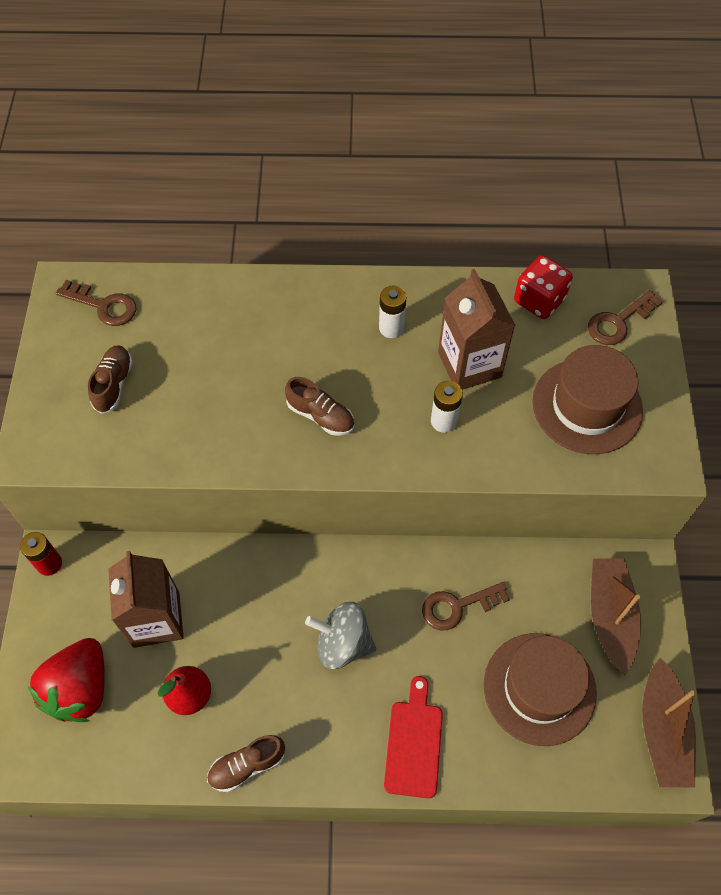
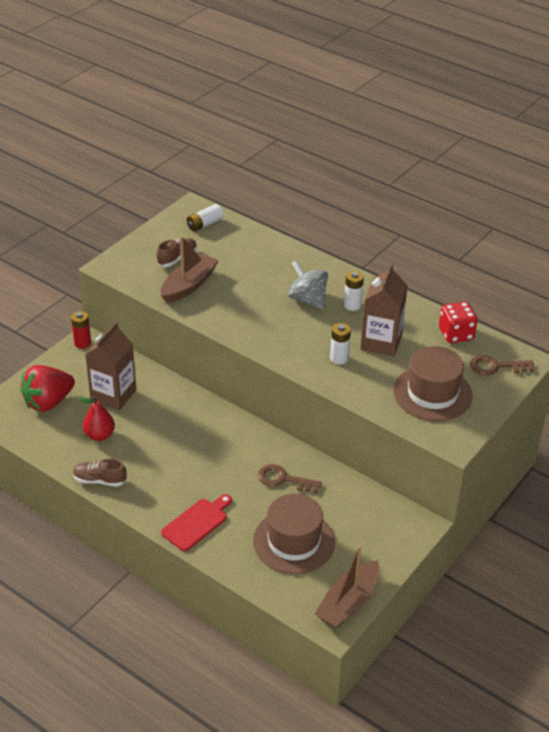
camera: 35 degrees right, 20 degrees down
brown key [56,280,137,326] -> white battery [187,204,223,232]
brown shoe [285,377,354,436] -> none
grey spinning top [305,602,376,669] -> grey spinning top moved to [288,260,328,309]
brown boat [591,558,641,675] -> brown boat moved to [161,236,218,303]

